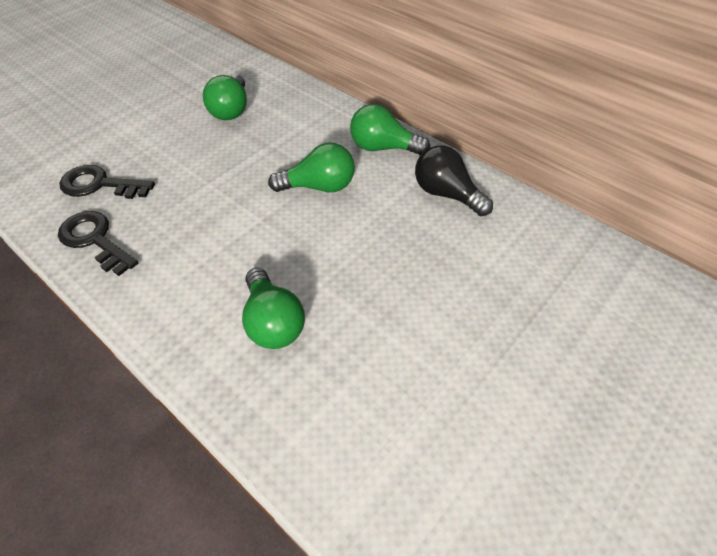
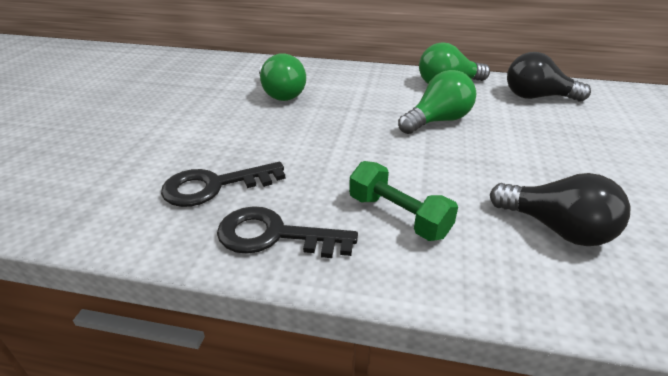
camera: 30 degrees left, 15 degrees down
green light bulb [242,268,305,349] -> black light bulb [490,173,631,246]
none -> green dumbbell [349,161,458,241]

